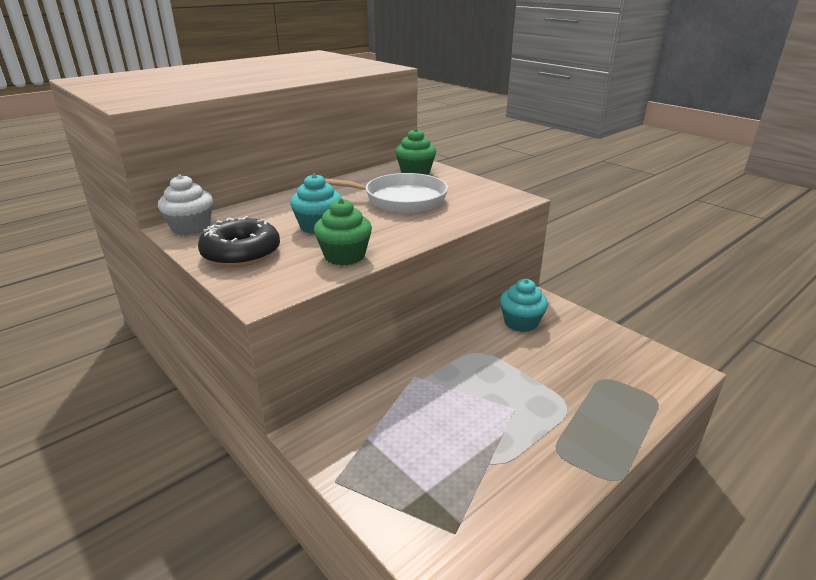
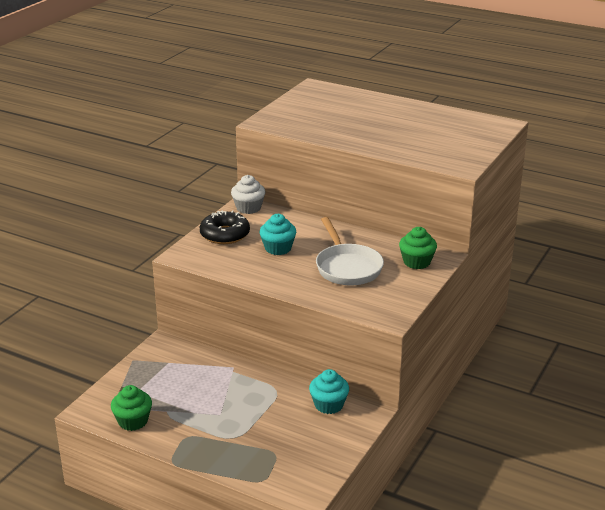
camera: 70 degrees right, 0 degrees up
green cupcake [314,198,372,265] -> green cupcake moved to [111,385,152,431]

